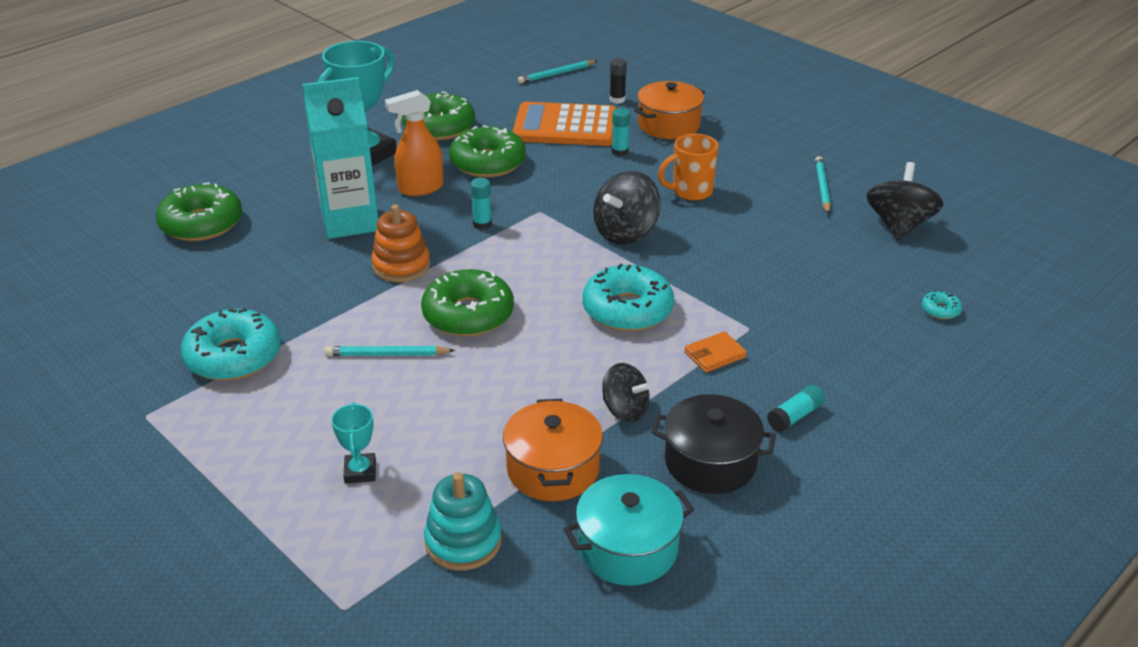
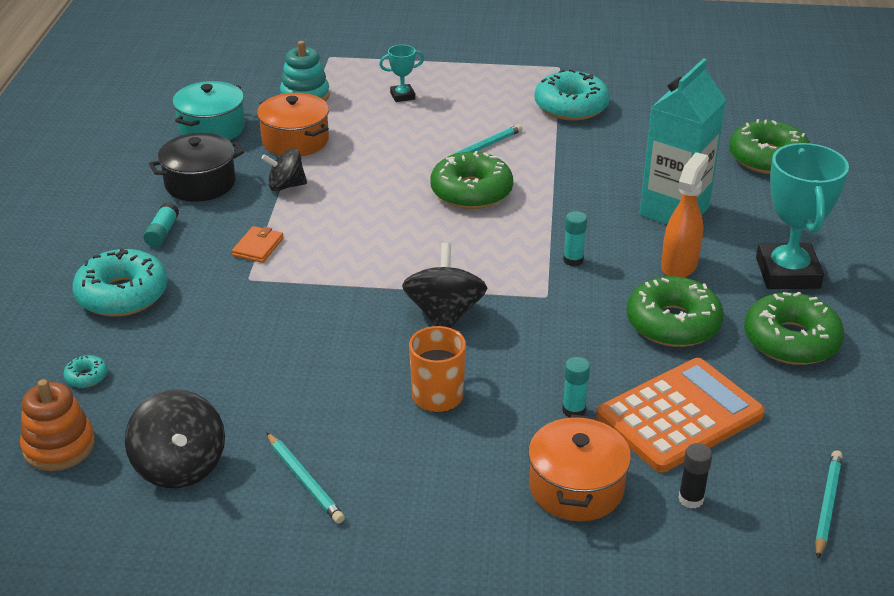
camera: 140 degrees right, 0 degrees up
turquoise trophy [331,403,376,484] -> turquoise trophy turned 60 degrees counterclockwise [379,45,424,102]
orange stacking toy [371,204,430,282] -> orange stacking toy moved to [20,379,95,471]
turquoise donut [582,264,674,331] -> turquoise donut moved to [72,248,168,317]

